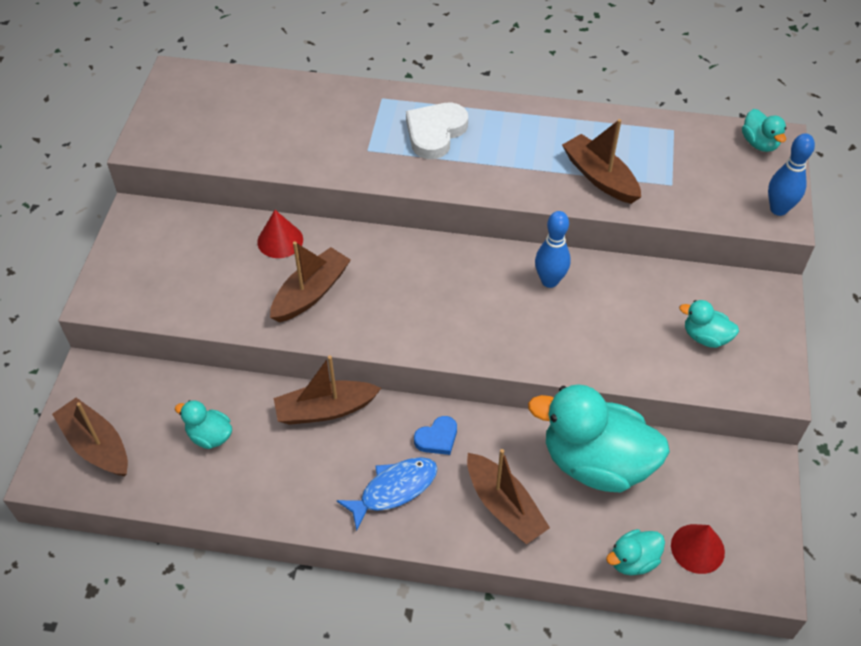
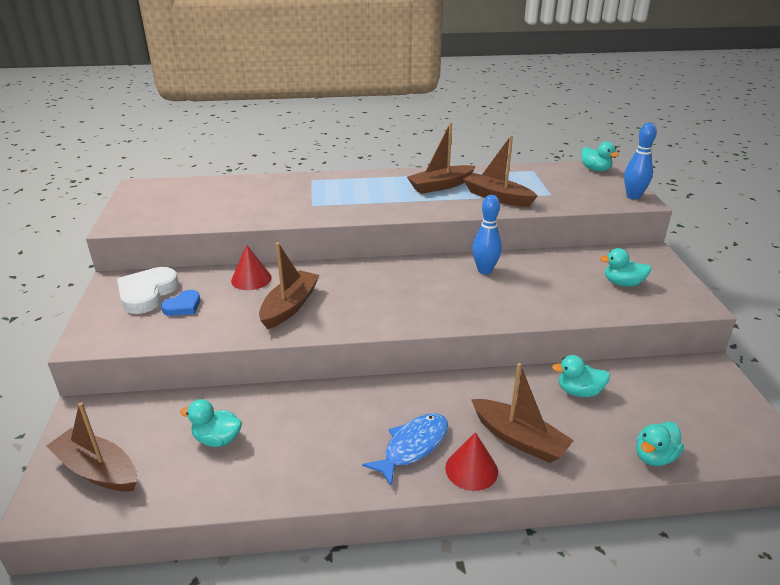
camera: 15 degrees left, 20 degrees down
brown boat [274,355,381,425] -> brown boat moved to [407,122,476,194]
white heart [406,103,468,159] -> white heart moved to [117,267,179,314]
blue heart [414,416,457,455] -> blue heart moved to [161,290,200,316]
turquoise duck [528,384,670,493] -> turquoise duck [552,355,610,397], size x0.45
red cone [671,524,725,574] -> red cone moved to [445,432,498,491]

